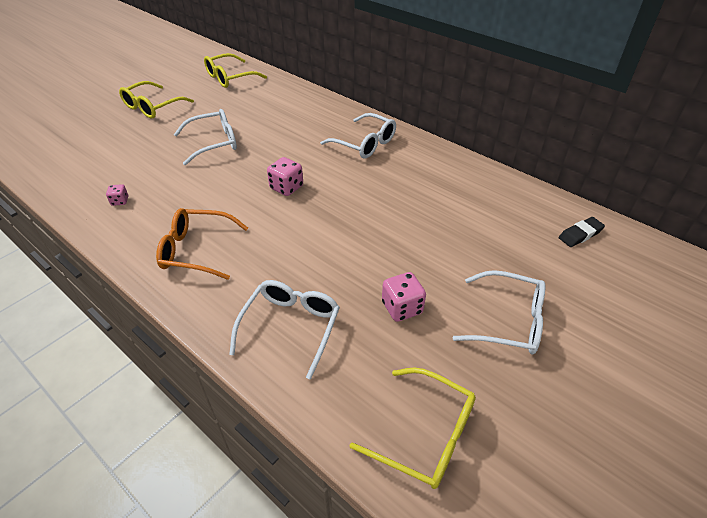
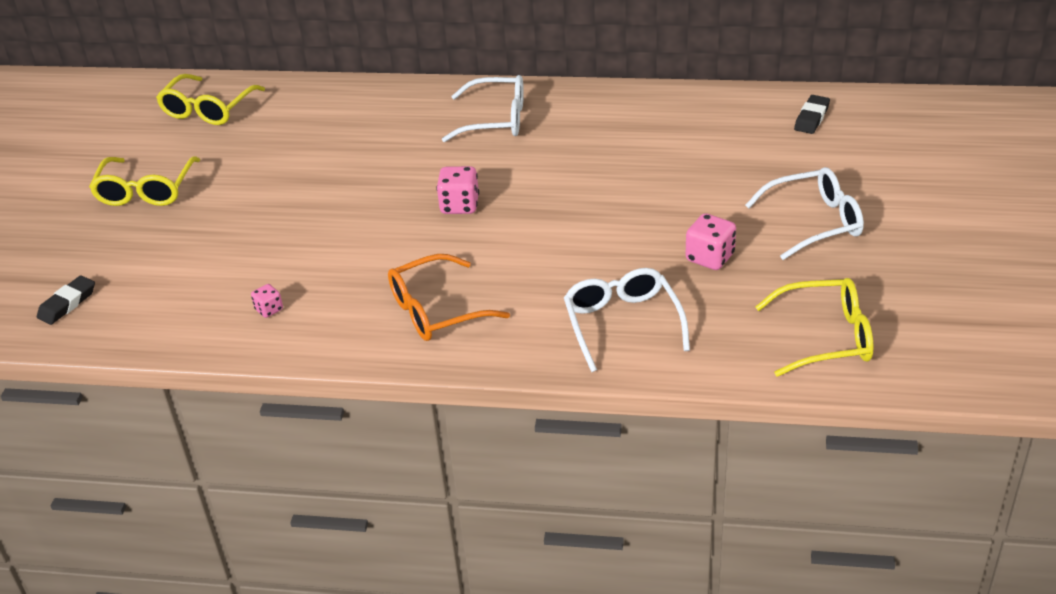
camera: 30 degrees left, 5 degrees down
white glasses [174,109,237,165] -> none
none -> black eraser [37,275,95,325]

